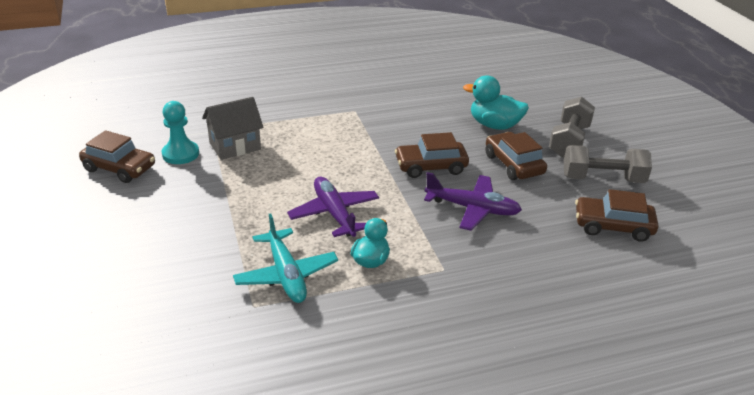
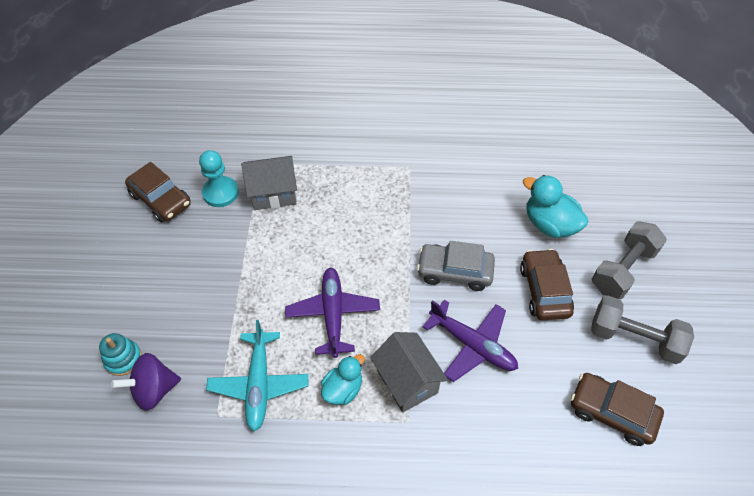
camera: 20 degrees right, 20 degrees up
brown car [395,132,469,178] -> grey car [417,241,495,291]
none -> turquoise stacking toy [99,333,142,376]
none -> purple spinning top [111,353,181,411]
none -> grey house [370,332,448,413]

